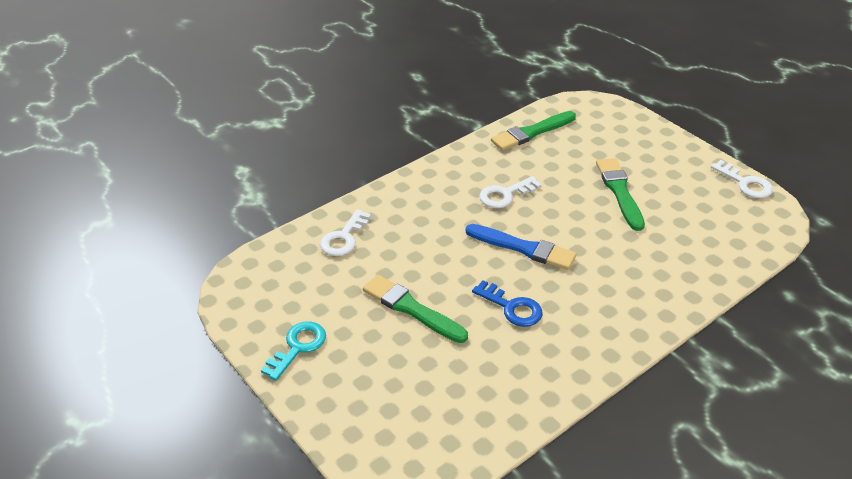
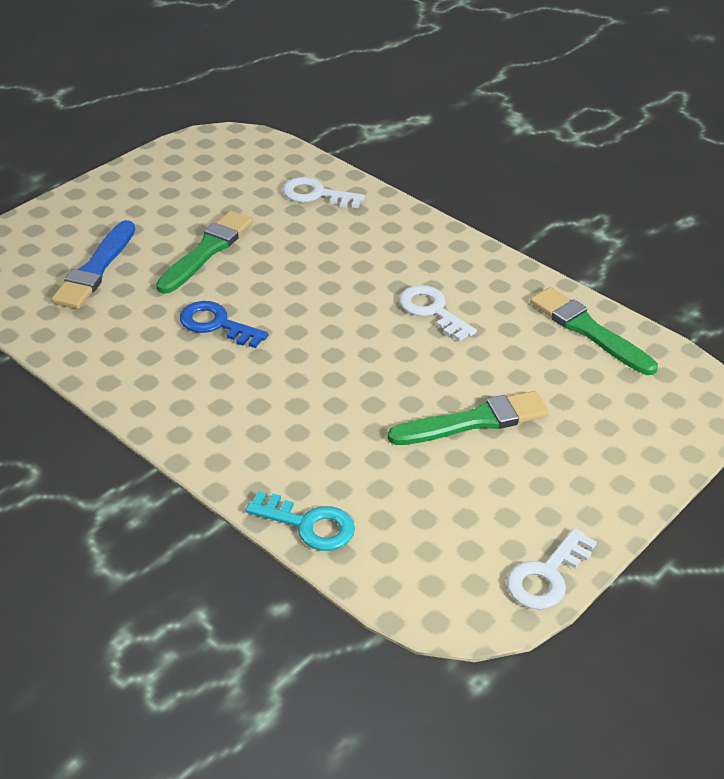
camera: 80 degrees right, 0 degrees up
turquoise key [261,321,326,381] -> turquoise key moved to [245,492,355,551]
blue brush [466,224,576,270] -> blue brush moved to [51,220,135,309]
blue key [472,280,543,327] -> blue key turned 90 degrees clockwise [180,301,269,348]

